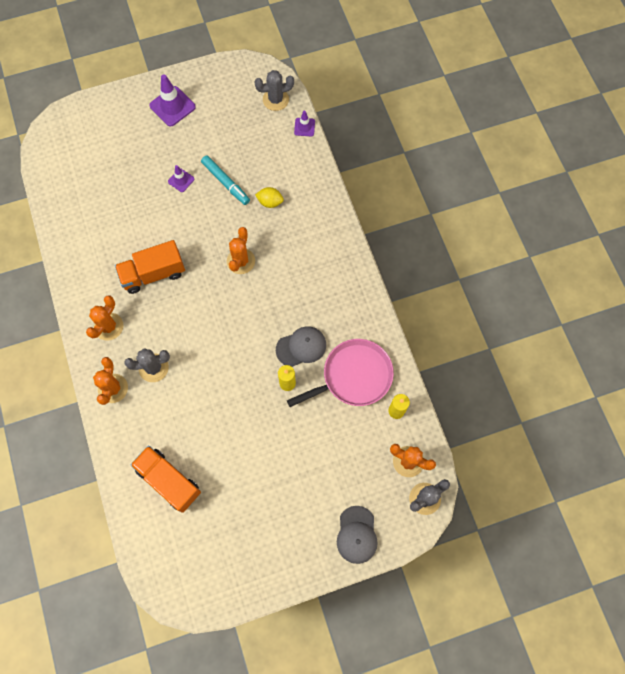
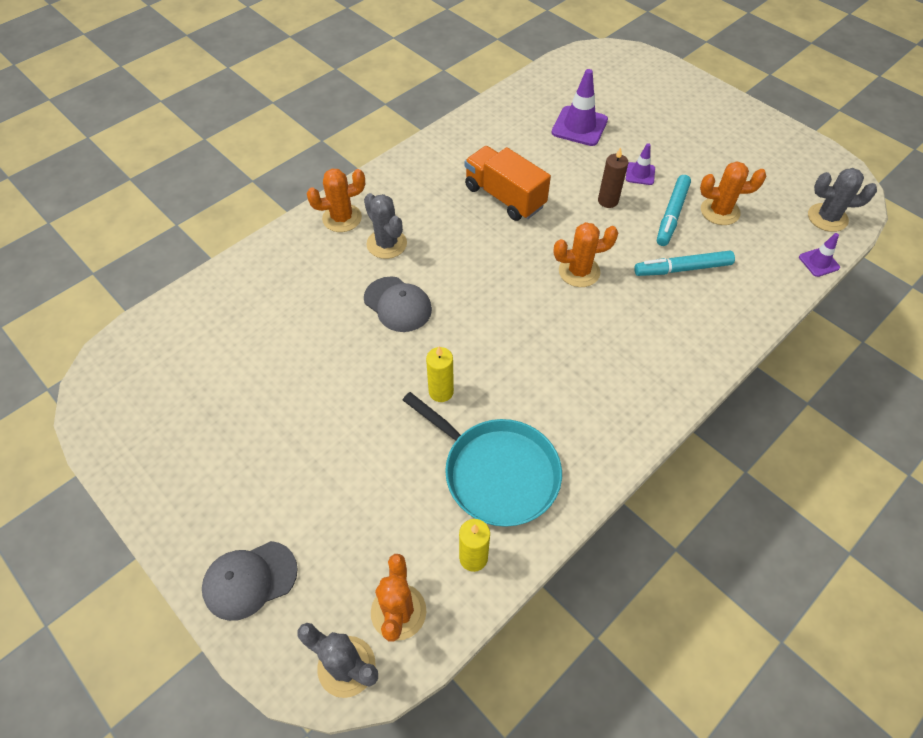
camera: 65 degrees right, 15 degrees down
orange cactus [86,295,123,341] -> orange cactus moved to [700,161,767,225]
orange truck [131,445,201,513] -> none
purple traffic cone [149,74,196,127] -> purple traffic cone moved to [551,69,608,146]
grey cactus [254,70,294,111] -> grey cactus turned 45 degrees counterclockwise [808,168,877,232]
yellow lemon [255,187,284,208] -> turquoise marker [634,251,735,276]
grey cap [276,326,326,367] -> grey cap moved to [364,277,432,332]
pink pan [287,339,394,407] -> turquoise pan [403,392,562,527]
none -> brown candle [598,147,628,208]

